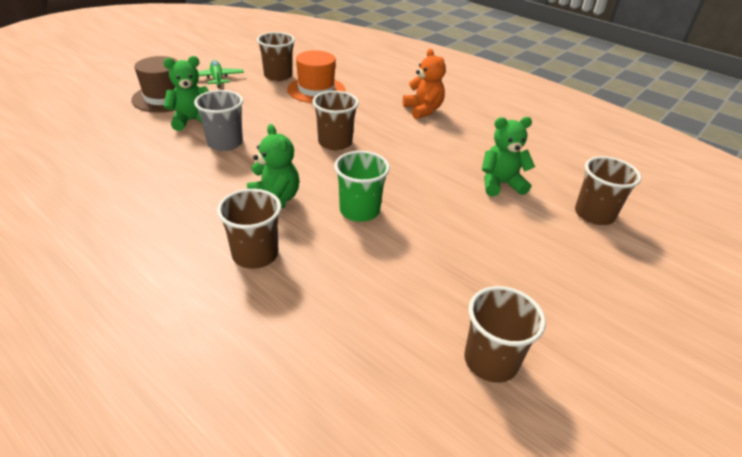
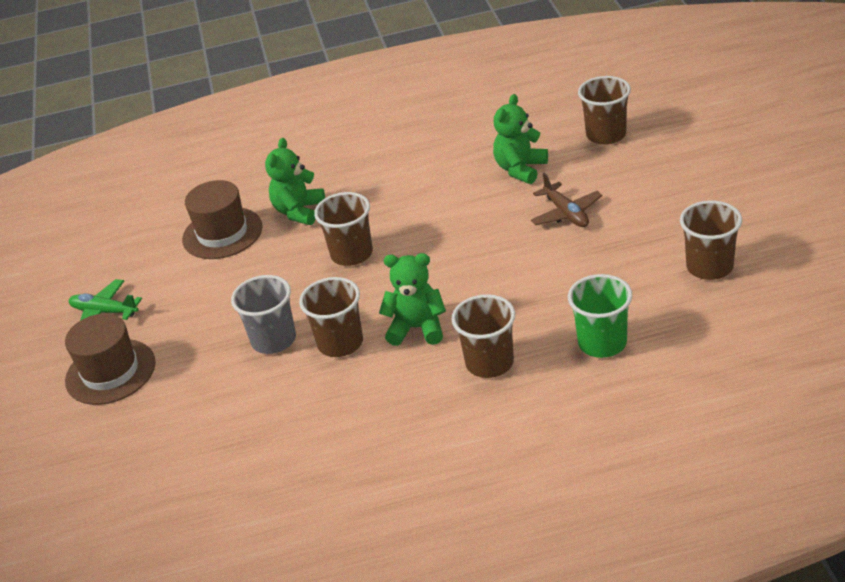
camera: 45 degrees left, 0 degrees up
green teddy bear [163,56,209,131] -> green teddy bear moved to [265,138,325,225]
brown cup [257,32,295,81] -> brown cup moved to [299,277,363,357]
orange hat [287,50,345,103] -> brown hat [182,180,263,259]
green cup [334,151,390,222] -> green cup moved to [568,274,632,358]
orange teddy bear [403,49,446,119] -> none
none -> brown plane [531,173,602,227]

